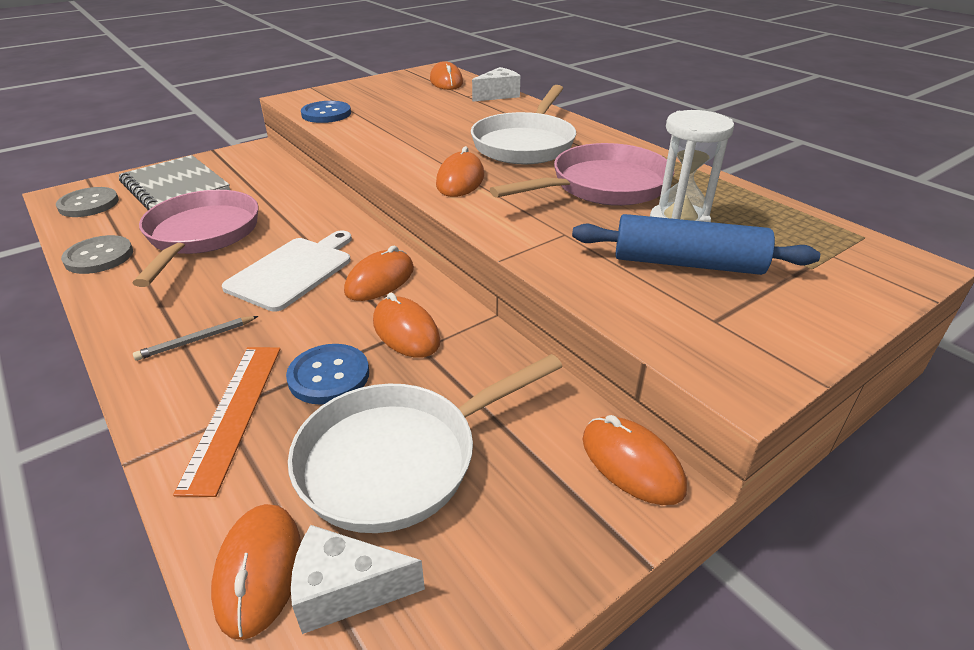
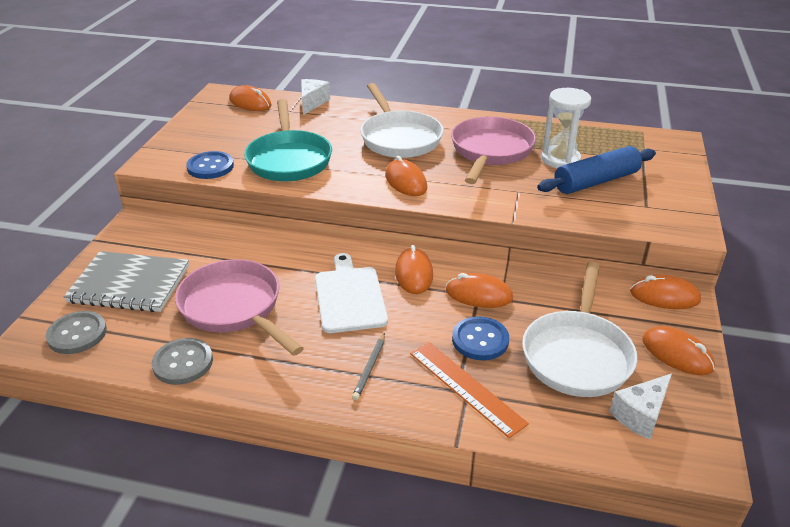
camera: 40 degrees left, 0 degrees up
orange mouse [211,504,301,640] -> orange mouse moved to [642,326,715,375]
none -> turquoise pan [244,99,332,181]

